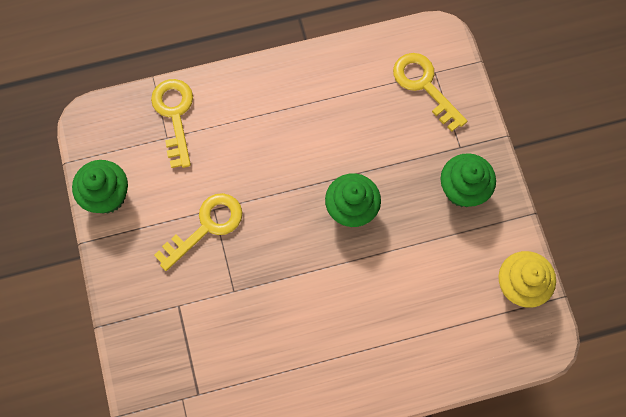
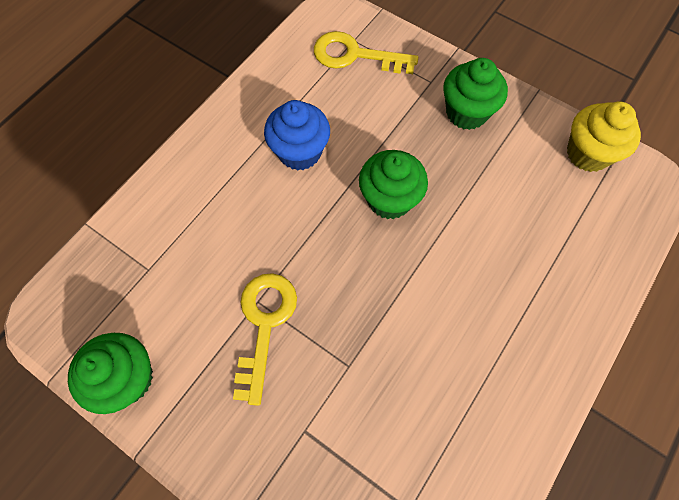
camera: 40 degrees left, 5 degrees down
yellow key [151,79,193,168] -> none
none -> blue cupcake [264,100,330,171]

